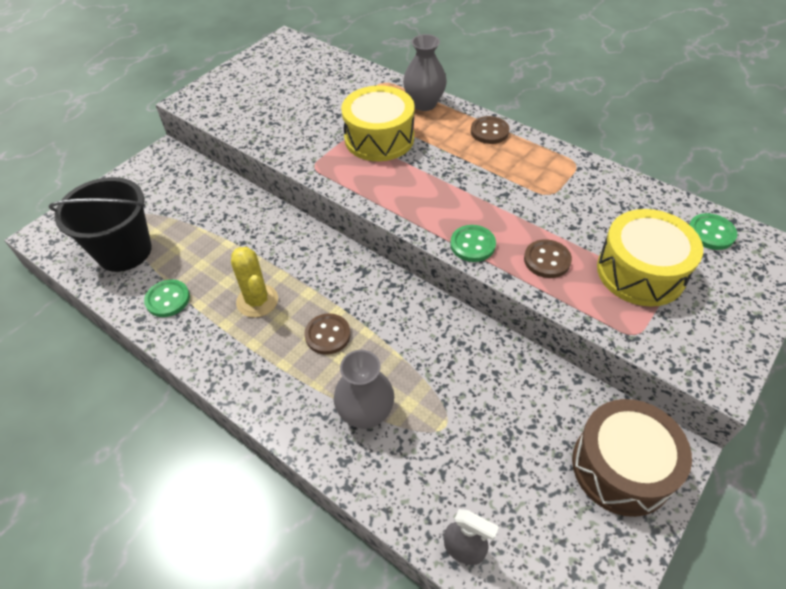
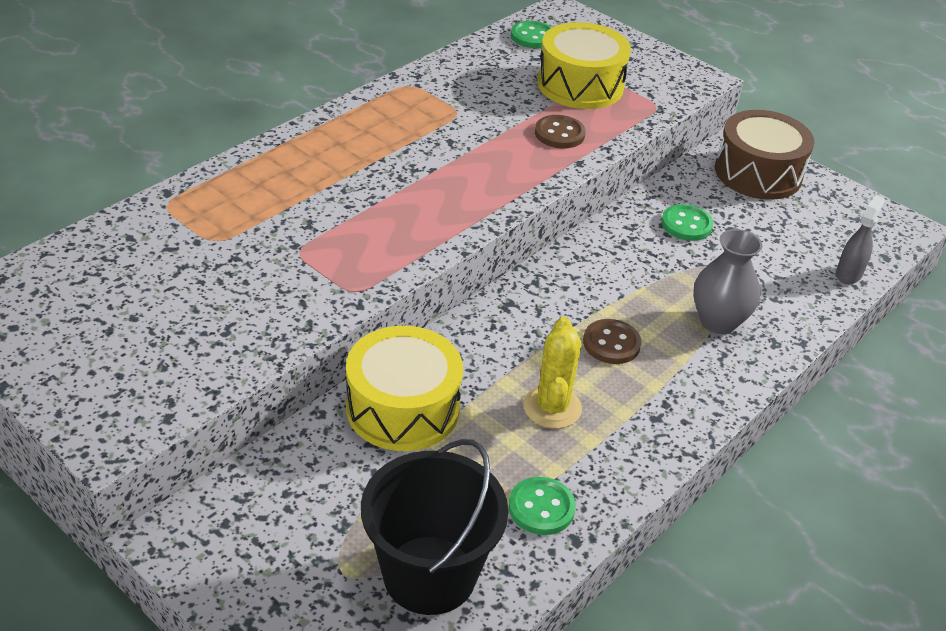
camera: 90 degrees left, 10 degrees down
yellow cactus [231,247,278,318] -> yellow cactus turned 60 degrees counterclockwise [523,317,582,429]
yellow drum [341,85,415,161] -> yellow drum moved to [346,326,463,451]
grey vase [403,34,447,111] -> none
green button [450,225,496,262] -> green button moved to [661,204,713,241]
brown button [471,116,509,144] -> none

